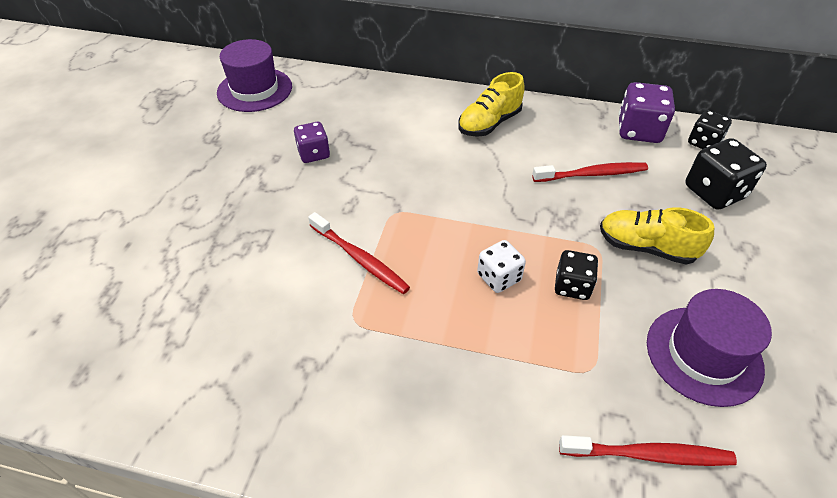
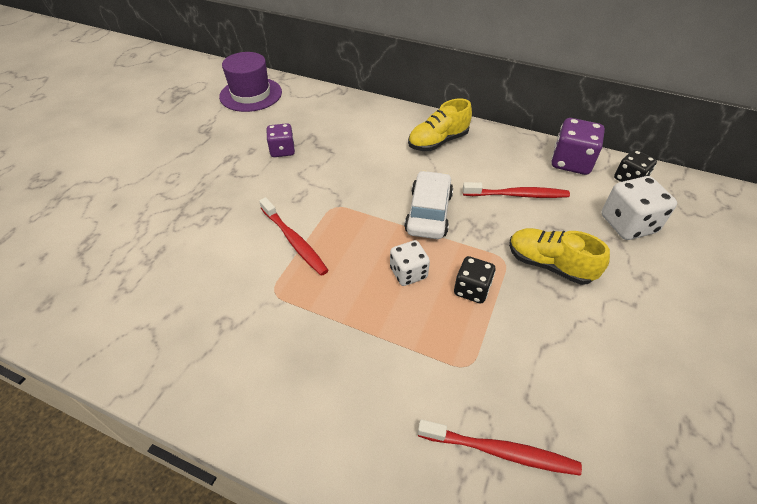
camera: 10 degrees right, 0 degrees up
purple hat [647,289,772,407] -> none
black dice [685,138,767,210] -> white dice [601,176,677,240]
none -> white car [404,171,453,239]

